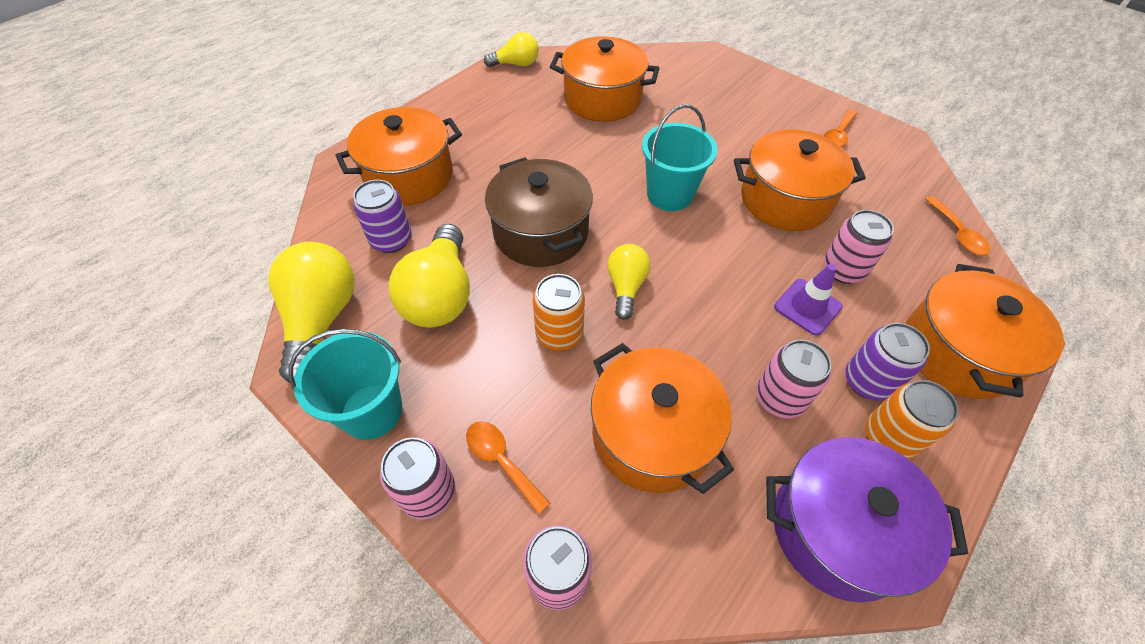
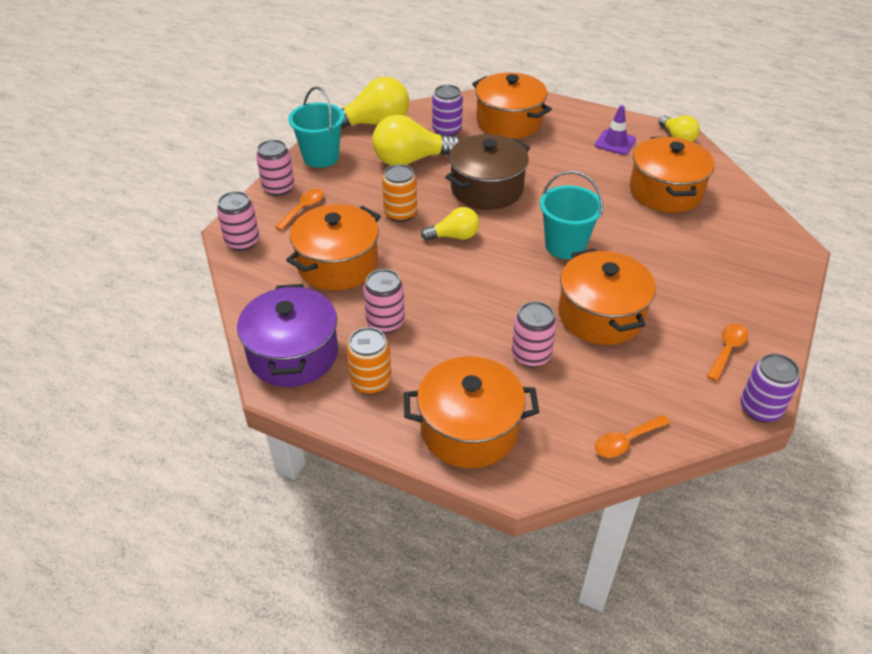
camera: 75 degrees right, 10 degrees down
purple traffic cone [774,264,843,336] -> purple traffic cone moved to [595,105,636,155]
orange spoon [824,109,857,147] -> orange spoon turned 105 degrees clockwise [707,324,748,381]
purple can [845,323,930,401] -> purple can moved to [740,354,800,422]

